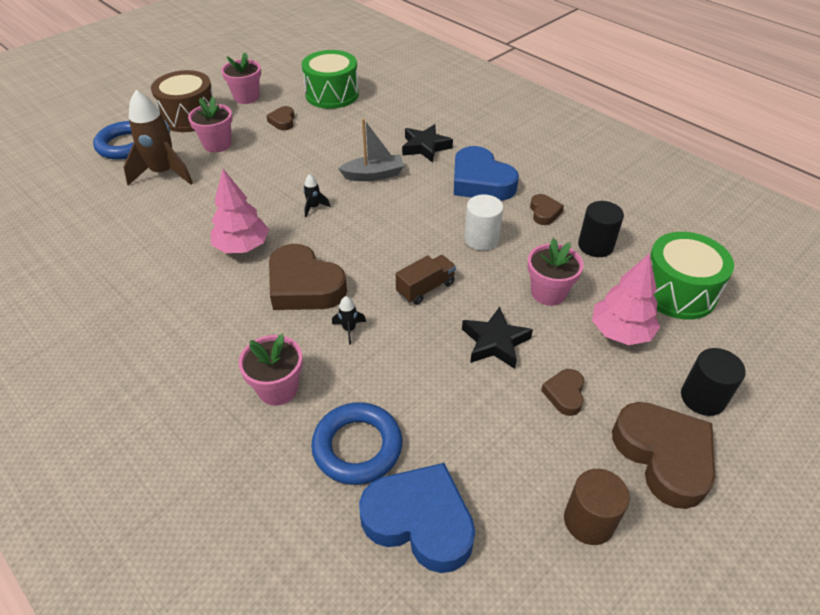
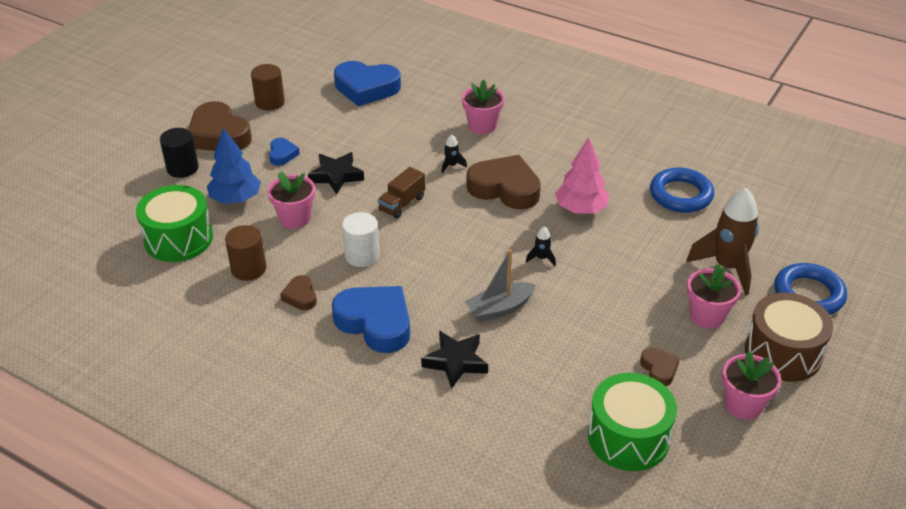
camera: 165 degrees right, 5 degrees down
blue ring [311,402,402,485] -> blue ring moved to [650,167,714,213]
brown heart [541,369,584,416] -> blue heart [269,138,300,166]
black cylinder [578,201,624,257] -> brown cylinder [225,225,266,281]
pink tree [592,253,660,345] -> blue tree [207,128,261,204]

